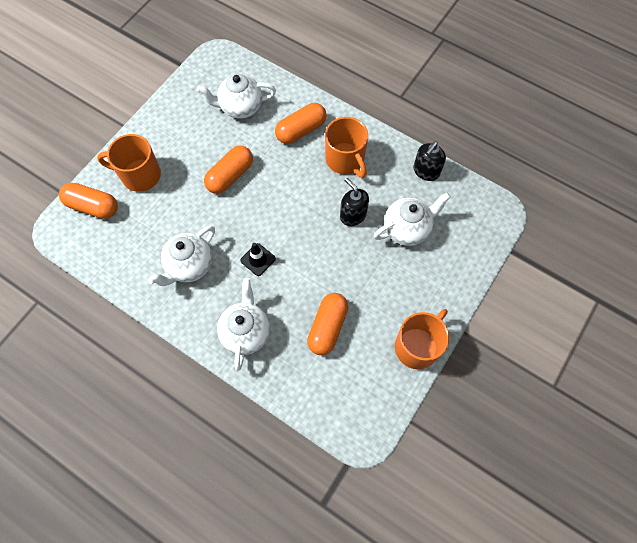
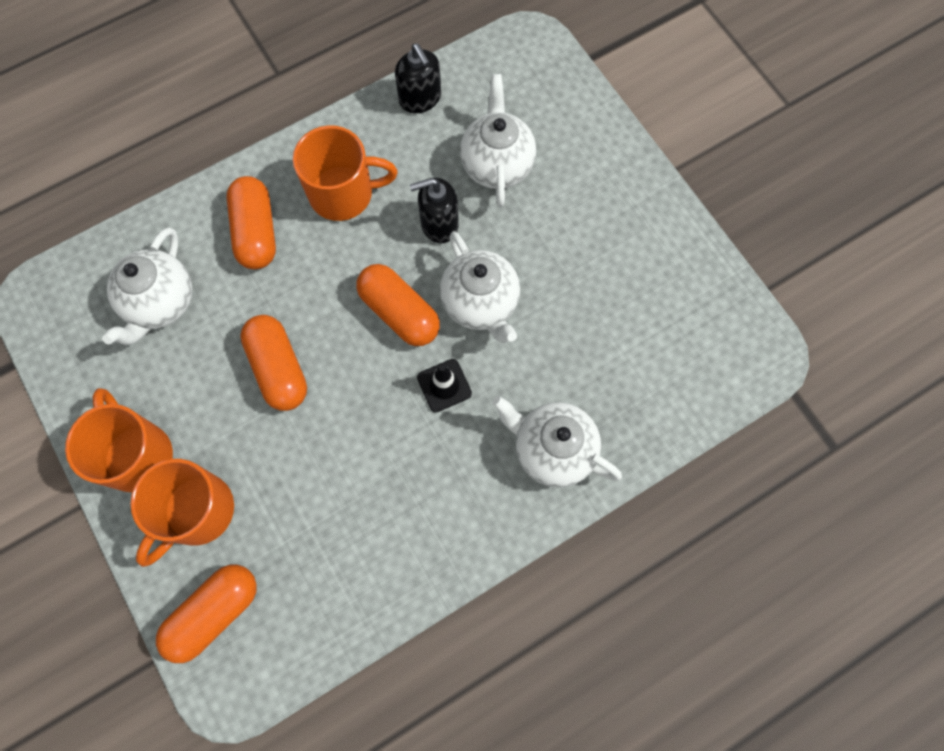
camera: 65 degrees left, 5 degrees up
white teapot [148,226,215,286] -> white teapot moved to [440,231,520,343]
orange capsule [307,293,348,355] -> orange capsule moved to [356,264,440,346]
orange mug [395,309,449,369] -> orange mug moved to [65,388,173,493]

